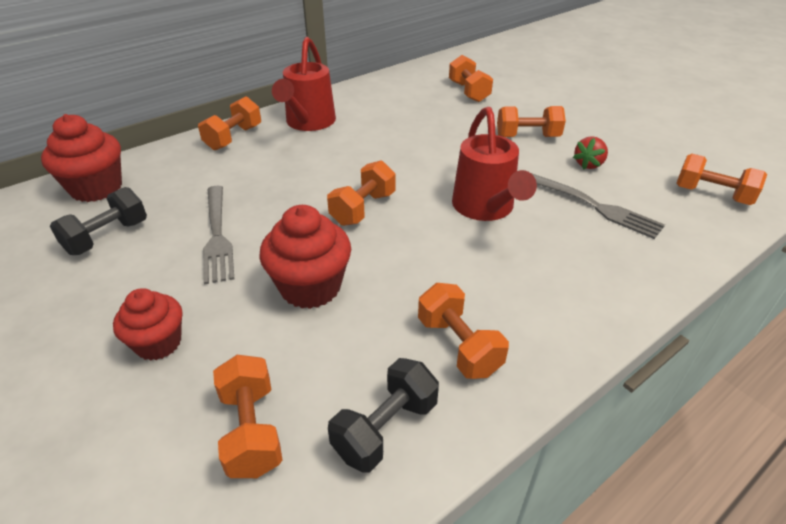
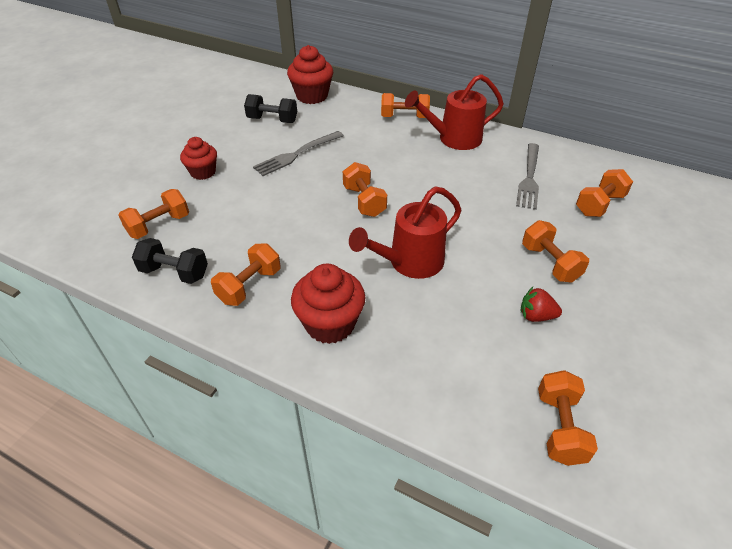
camera: 65 degrees right, 5 degrees up
red cupcake [259,205,351,309] -> red cupcake moved to [291,264,365,344]
orange dumbbell [327,160,396,226] -> orange dumbbell turned 60 degrees clockwise [343,162,387,217]
grey fork [531,173,665,239] -> grey fork moved to [516,143,539,210]

